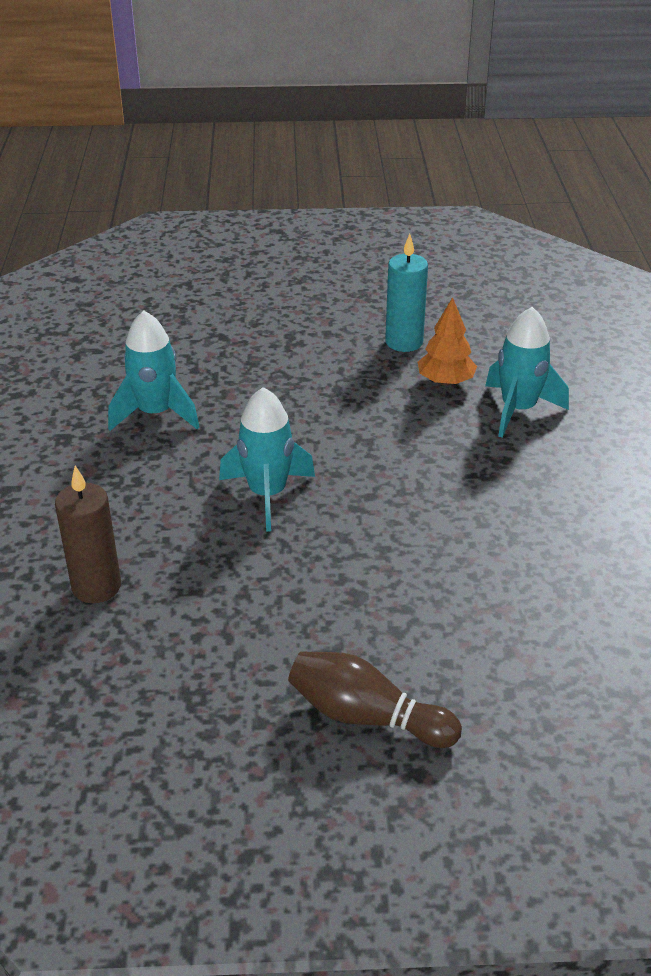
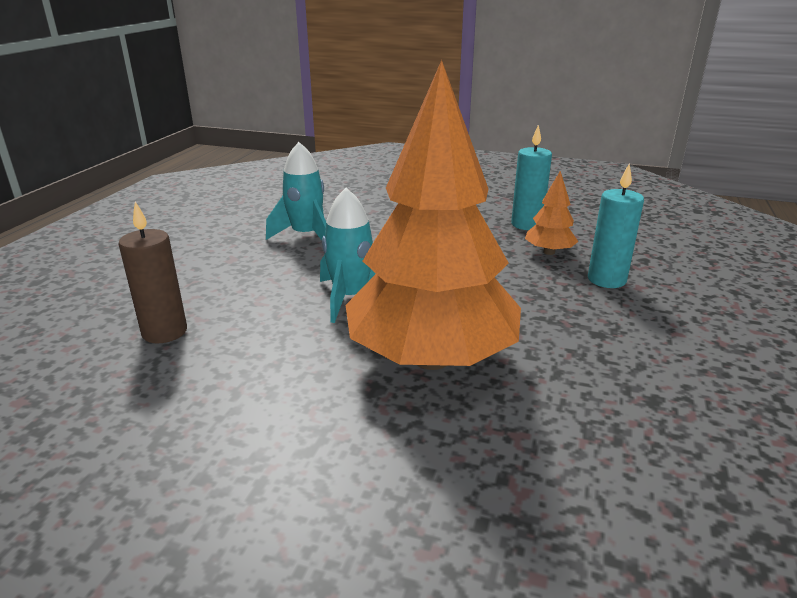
camera: 20 degrees right, 10 degrees down
brown bowling pin [288,651,462,748] -> none
turquoise rocket [485,307,569,438] -> turquoise candle [588,163,644,288]
none -> orange tree [345,60,521,370]

